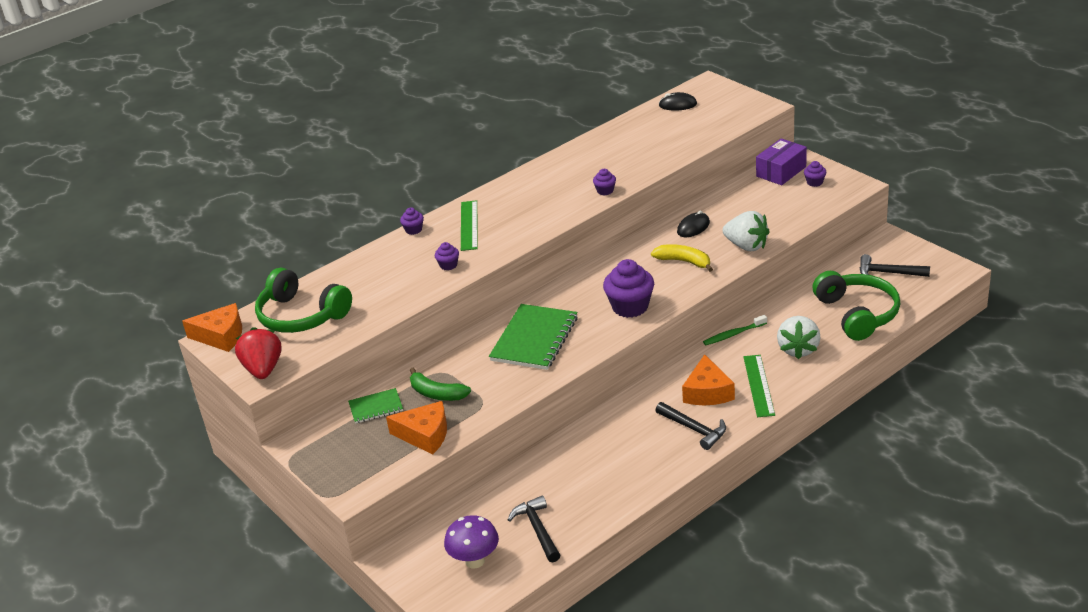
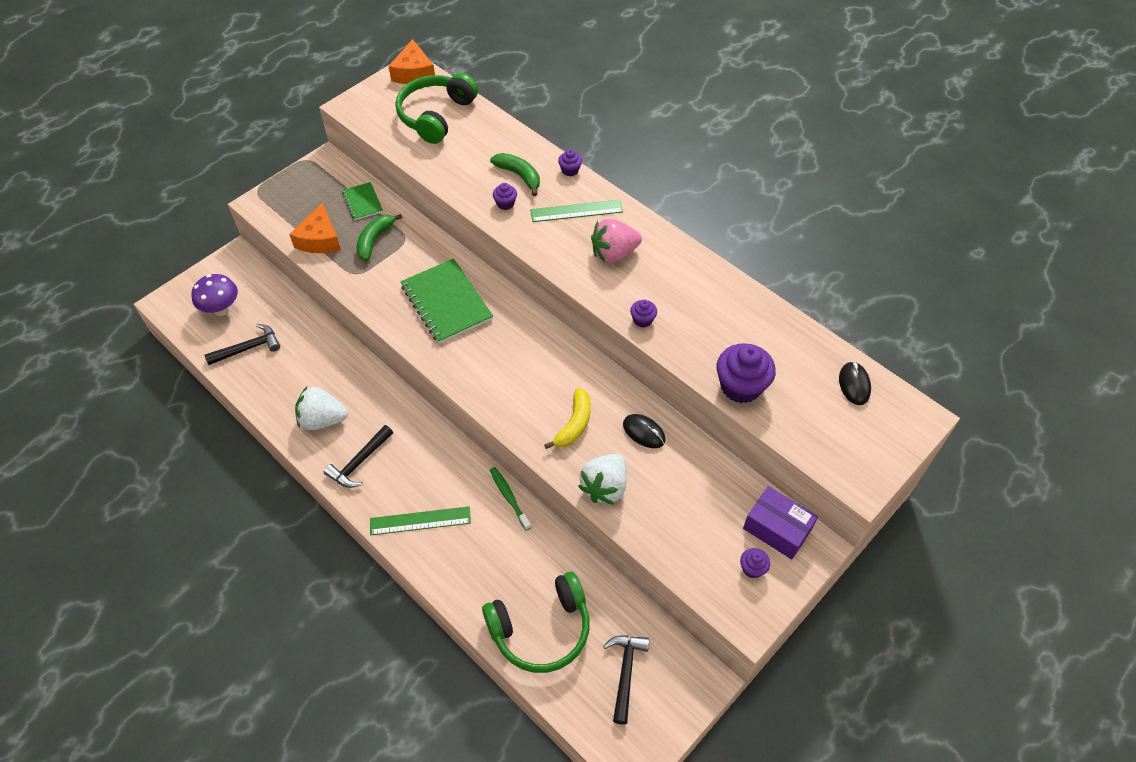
camera: 80 degrees right, 20 degrees up
red strawberry [235,327,282,379] -> none
green notebook [489,304,578,370] -> green notebook turned 45 degrees clockwise [400,258,493,344]
purple cupcake [603,259,654,318] -> purple cupcake moved to [716,343,776,403]
orange cheese [682,354,735,405] -> none
white strawberry [777,316,820,359] -> white strawberry moved to [295,387,348,430]
none -> green banana [490,153,540,196]
none -> pink strawberry [591,219,642,263]

